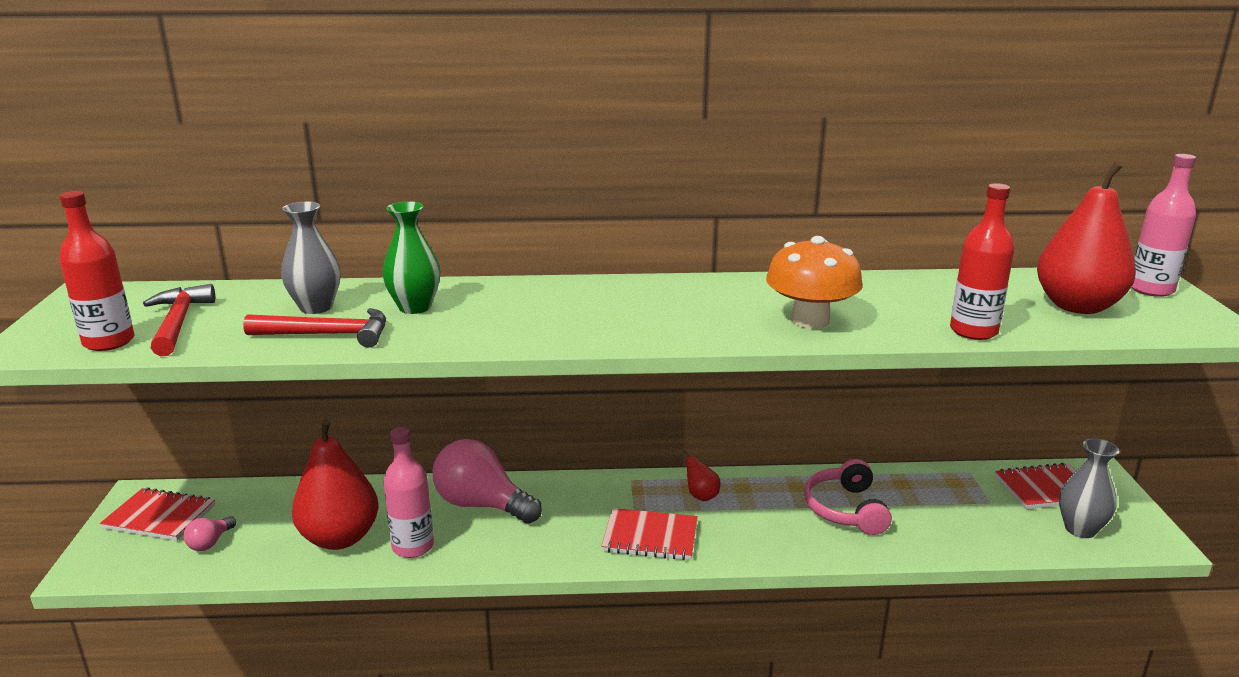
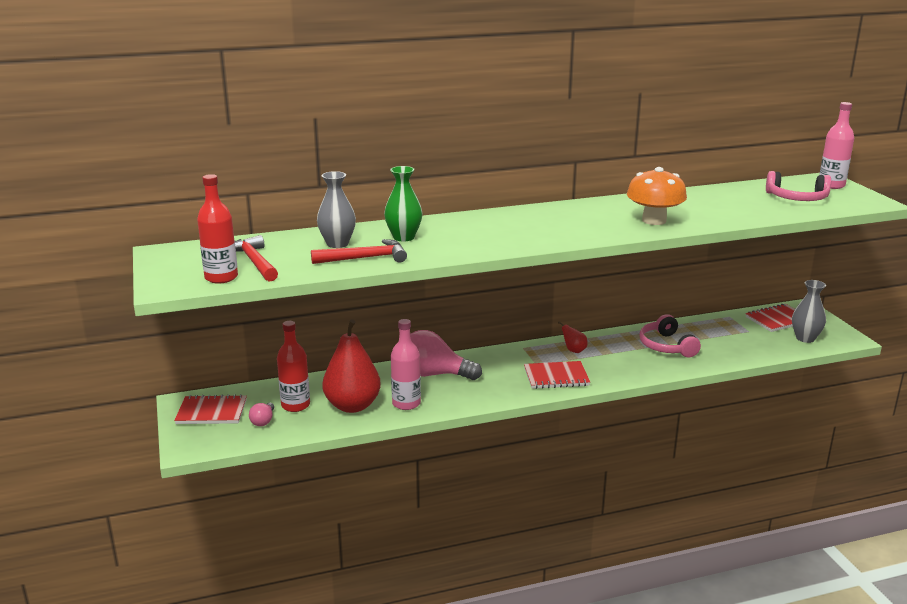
camera: 15 degrees left, 0 degrees up
red bottle [950,183,1014,340] -> red bottle moved to [277,321,310,412]
red pear [1037,161,1136,314] -> pink headphones [766,171,831,201]

